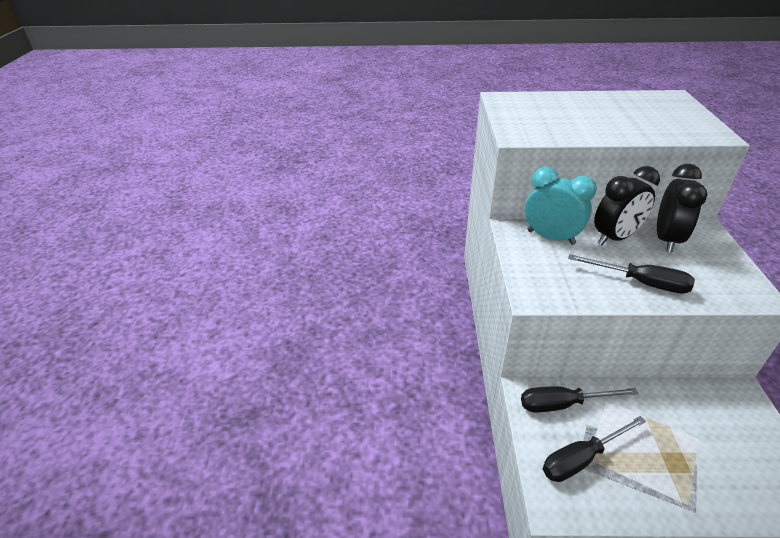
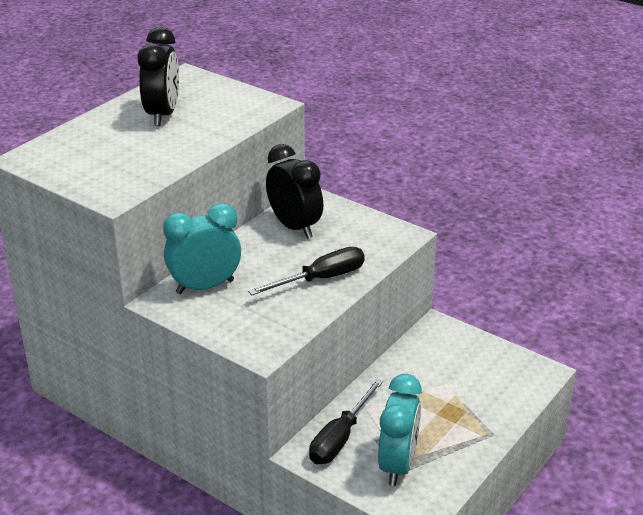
camera: 55 degrees left, 5 degrees down
black screwdriver [543,416,646,482] -> turquoise clock [378,374,422,486]
black clock [594,166,660,245] -> black clock moved to [138,27,179,126]

